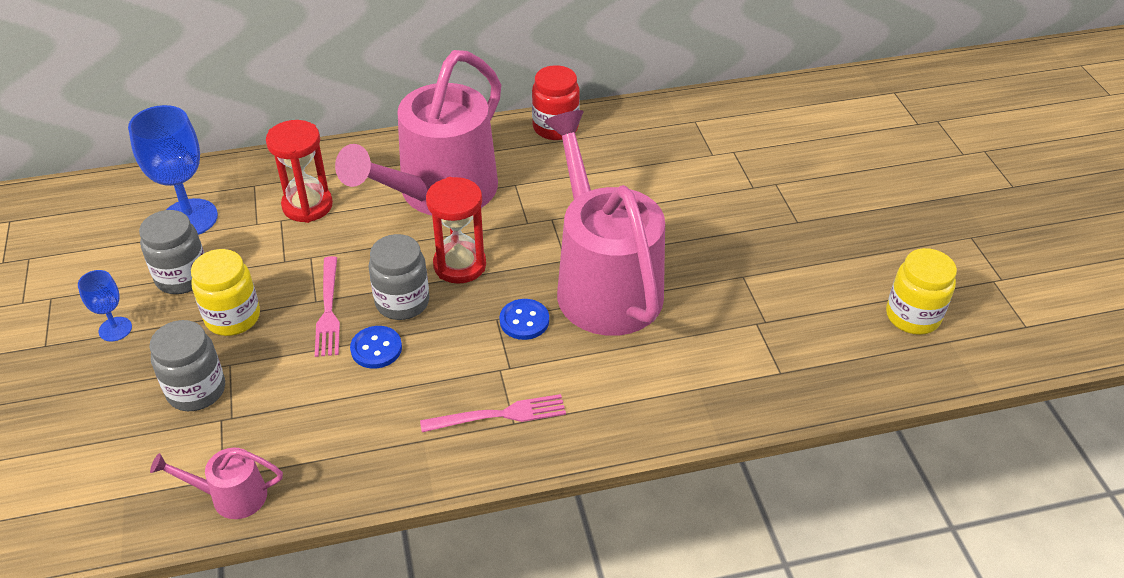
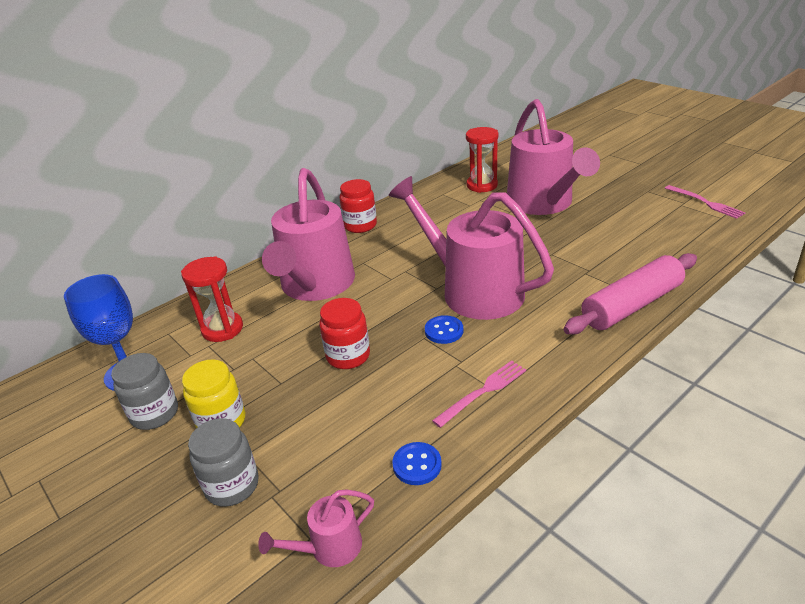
camera: 25 degrees left, 10 degrees down
blue goblet [78,270,132,341] -> none
pink fork [315,256,340,357] -> pink fork moved to [665,185,745,219]
blue button [350,326,402,369] -> blue button moved to [392,442,442,485]
grey jar [369,234,429,320] -> red jar [319,298,370,369]
red hourglass [426,177,486,284] -> red hourglass moved to [466,127,499,193]
yellow jar [886,248,957,335] -> none
none -> pink watering can [507,99,600,215]
none -> pink rolling pin [563,253,697,335]

